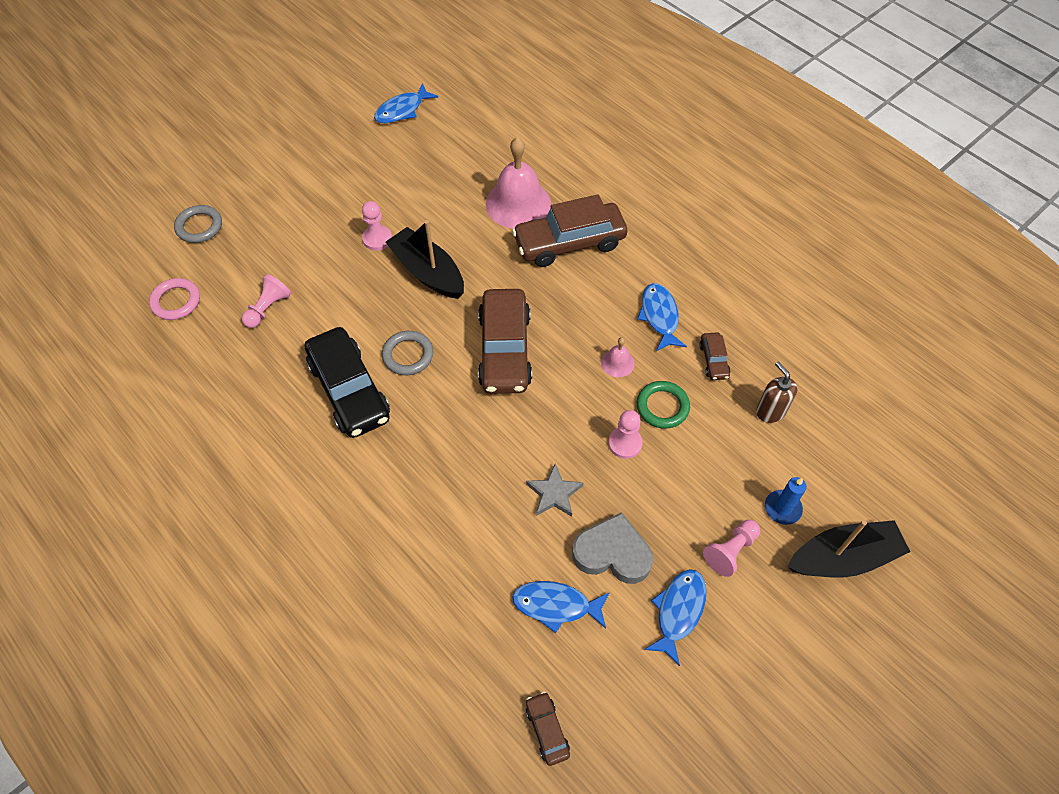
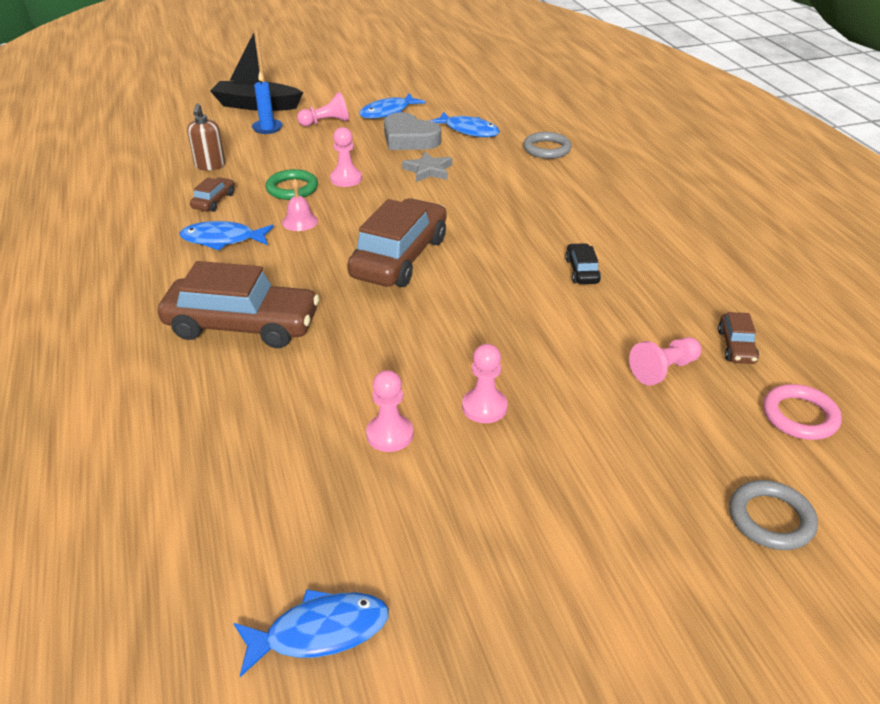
camera: 155 degrees left, 20 degrees down
black car [305,327,390,438] -> black car [565,243,601,284], size x0.45
grey ring [382,331,433,375] -> grey ring moved to [523,132,572,159]
black boat [386,220,464,299] -> none
pink bell [486,137,551,229] -> none
brown car [526,692,570,766] -> brown car moved to [718,312,759,364]
blue fish [637,283,687,351] -> blue fish turned 75 degrees clockwise [180,221,274,250]
none -> pink pawn [366,370,413,452]

